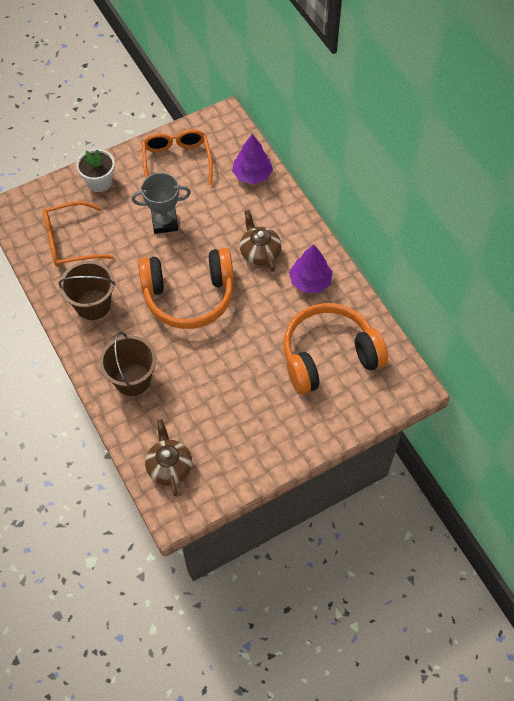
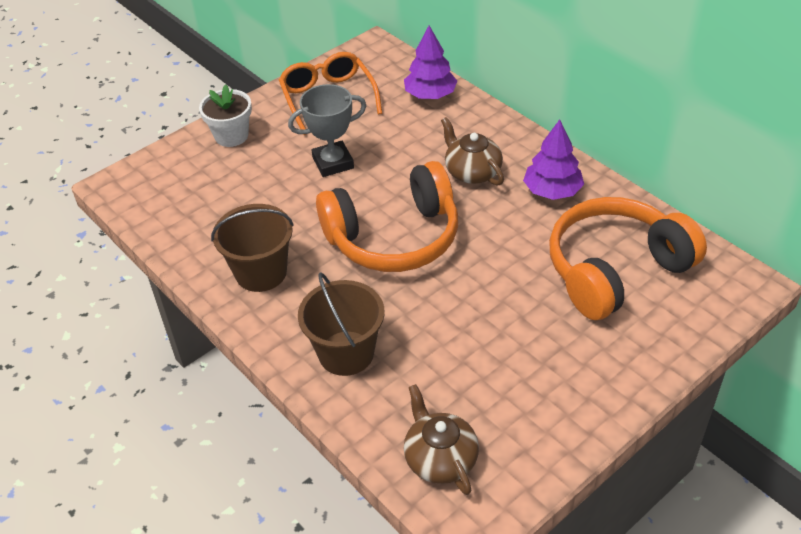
camera: 10 degrees left, 15 degrees down
orange glasses [43,201,114,267] -> none

